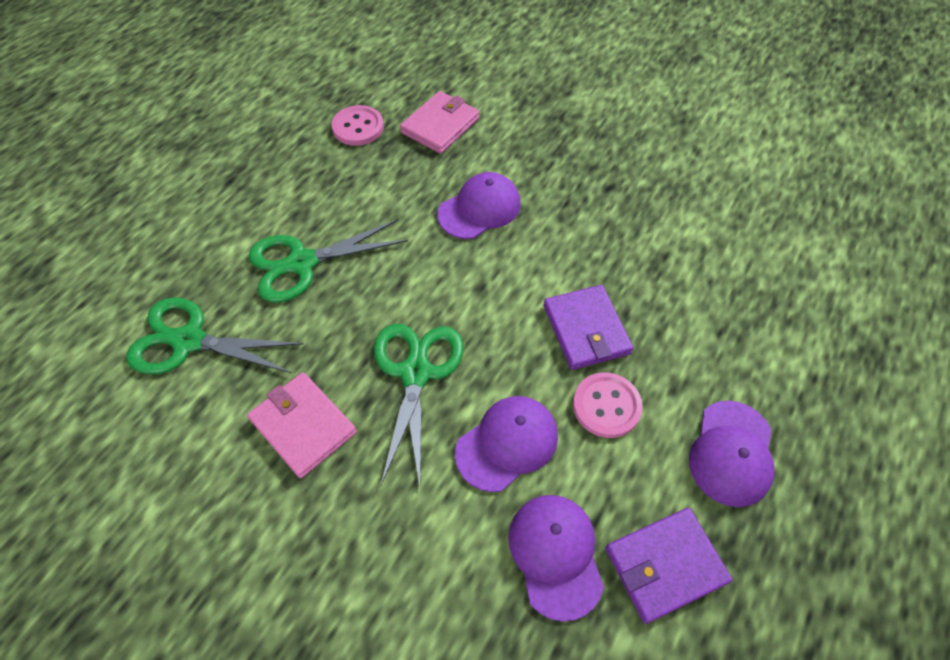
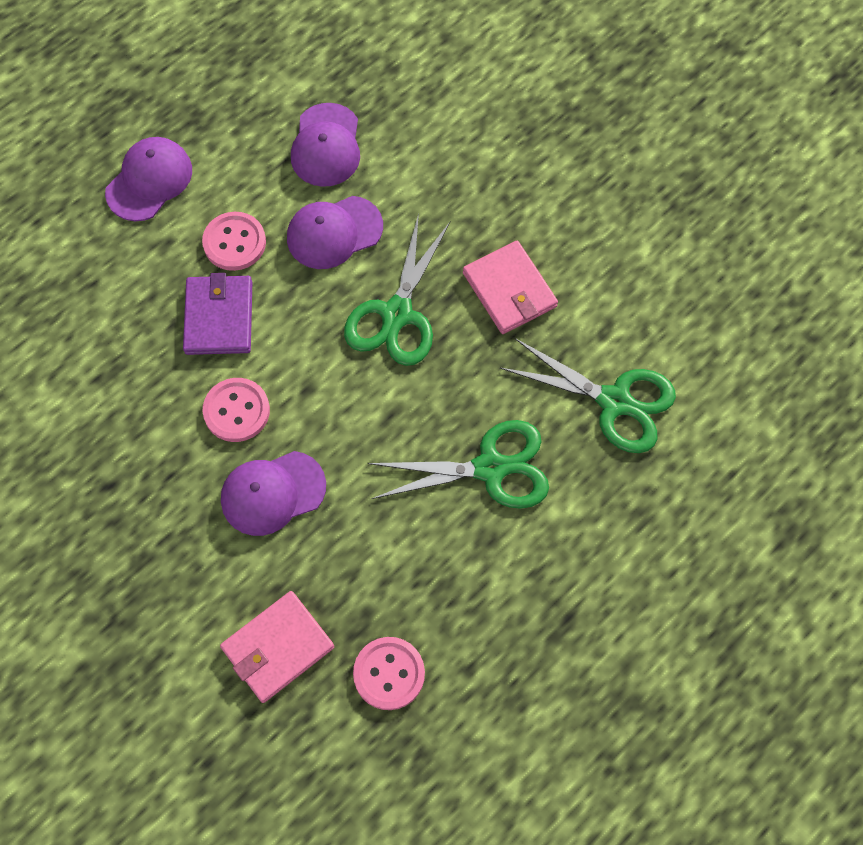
camera: 165 degrees left, 10 degrees up
purple wallet [605,508,732,624] -> none
none -> pink button [203,378,270,442]

